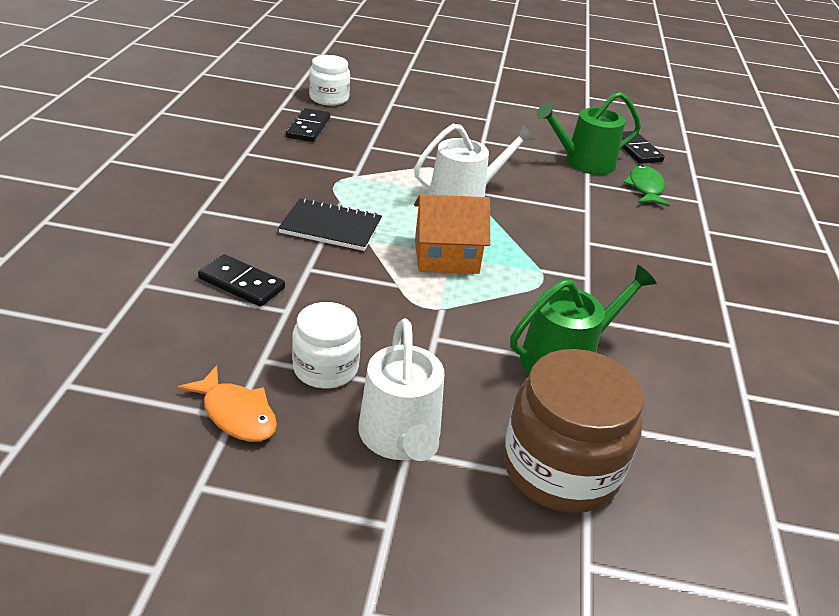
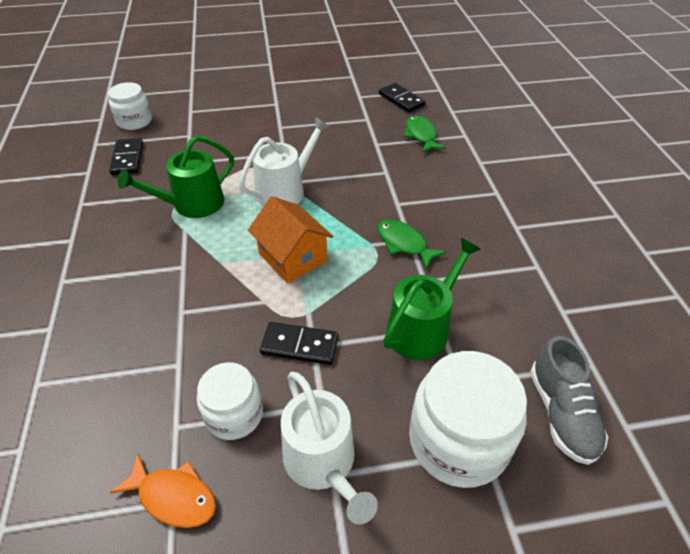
camera: 15 degrees left, 10 degrees up
black domino [198,254,285,307] -> black domino moved to [260,322,338,365]
black notebook [278,198,382,251] -> none
orange house [414,194,490,274] -> orange house turned 75 degrees clockwise [248,196,334,283]
brown jar [504,349,644,513] -> white jar [409,351,527,488]
green watering can [536,92,641,175] -> green watering can moved to [118,135,234,218]
none -> green fish [377,220,446,269]
none -> grey shoe [530,336,608,465]

